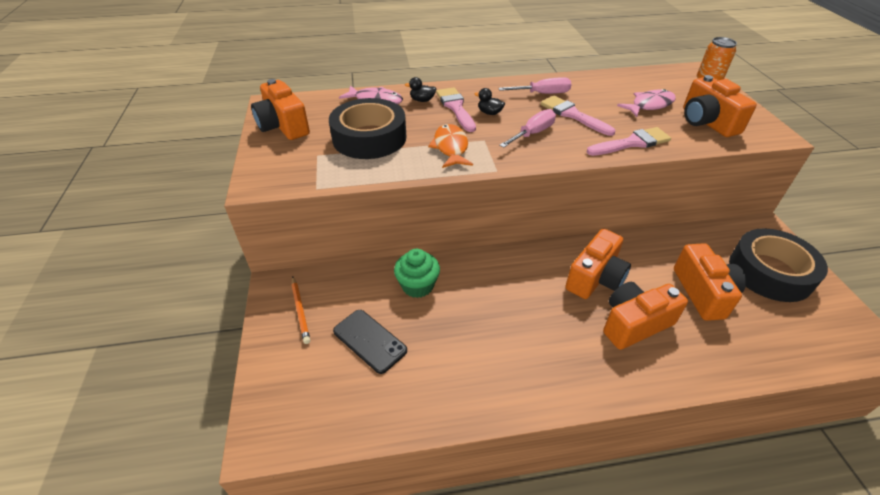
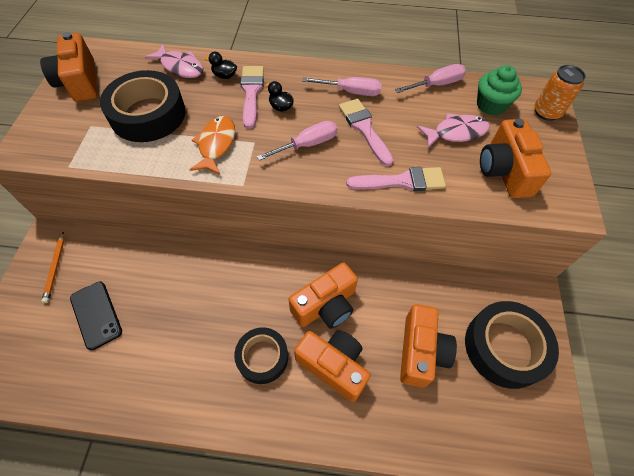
camera: 15 degrees right, 15 degrees up
green cupcake [394,249,440,298] -> green cupcake moved to [477,65,522,116]
orange camera [603,282,688,350] -> orange camera turned 45 degrees clockwise [294,330,371,402]
none -> black tape [234,327,288,384]
none -> pink screwdriver [395,64,466,93]

